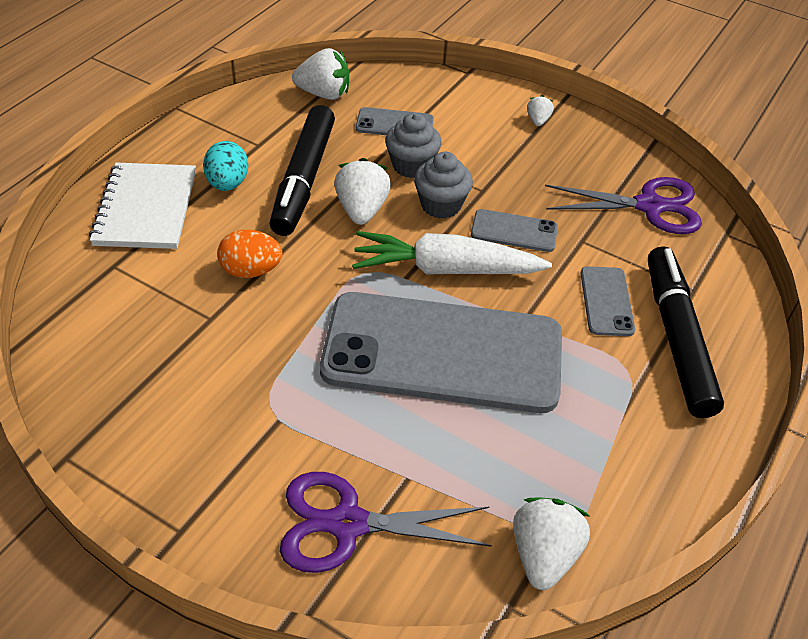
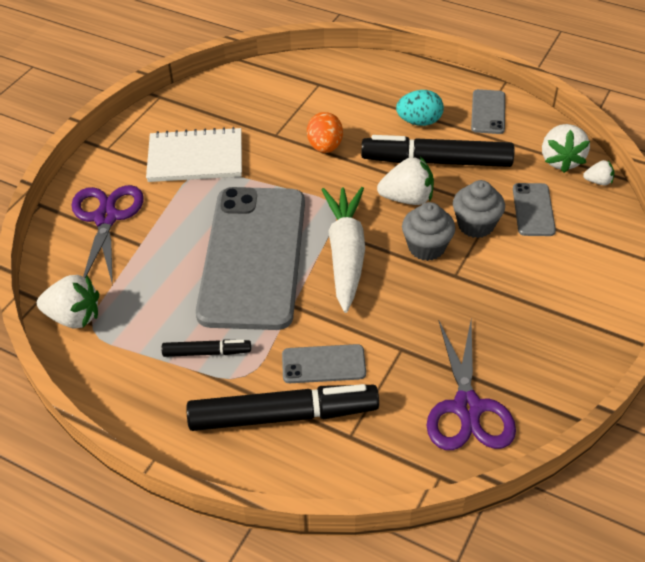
camera: 90 degrees right, 0 degrees up
white notebook [89,163,196,249] -> white notebook moved to [146,127,242,182]
grey phone [471,209,558,252] -> grey phone moved to [471,89,505,134]
white strawberry [527,95,554,126] -> white strawberry moved to [583,160,614,185]
none -> black marker [162,339,251,357]

